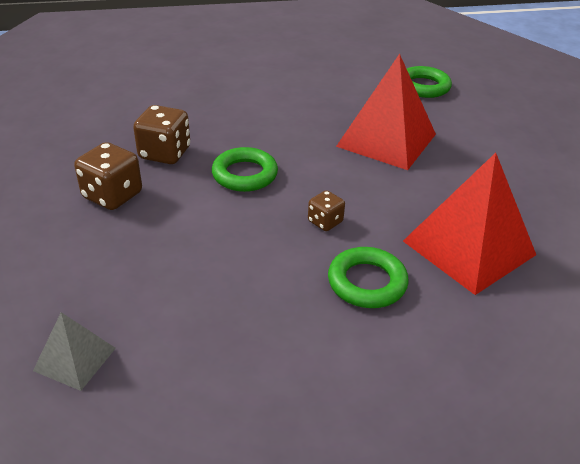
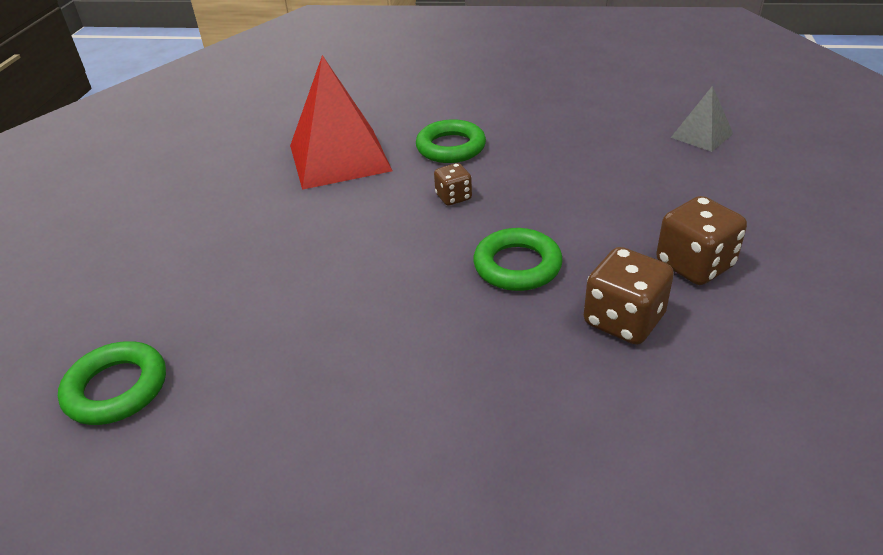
camera: 155 degrees left, 0 degrees up
red pyramid [336,54,436,170] -> none

